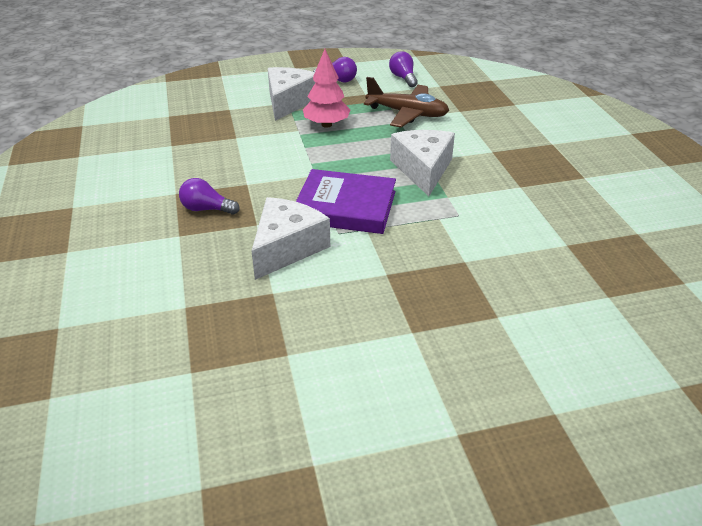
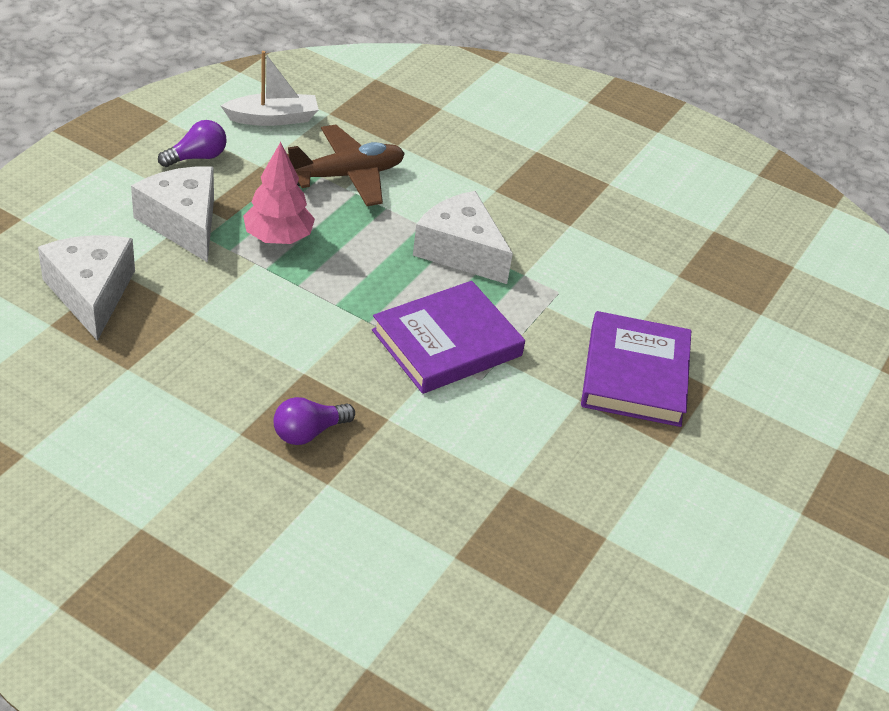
camera: 50 degrees left, 5 degrees up
white cheese [252,197,330,280] -> white cheese moved to [38,235,135,341]
purple light bulb [389,51,418,87] -> white boat [221,51,319,126]
none -> purple book [581,311,691,427]

